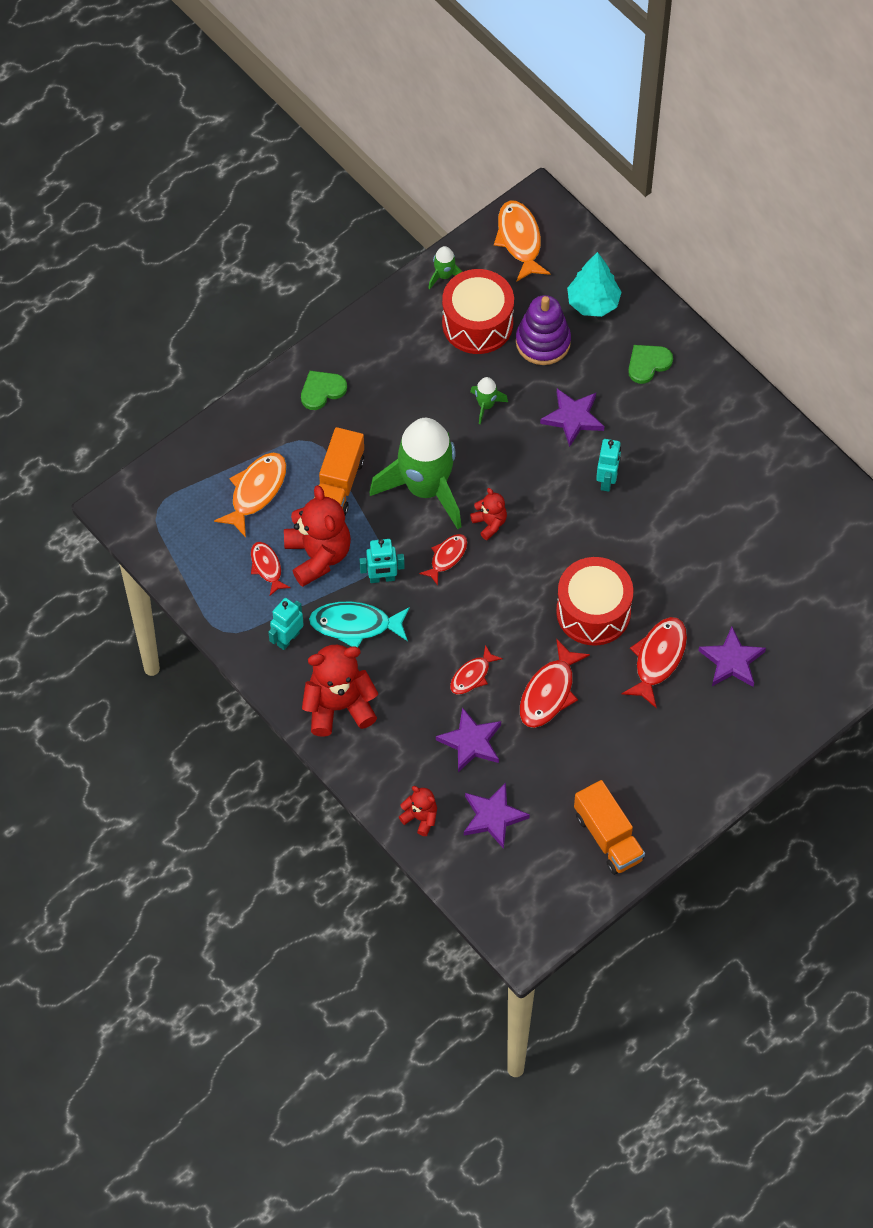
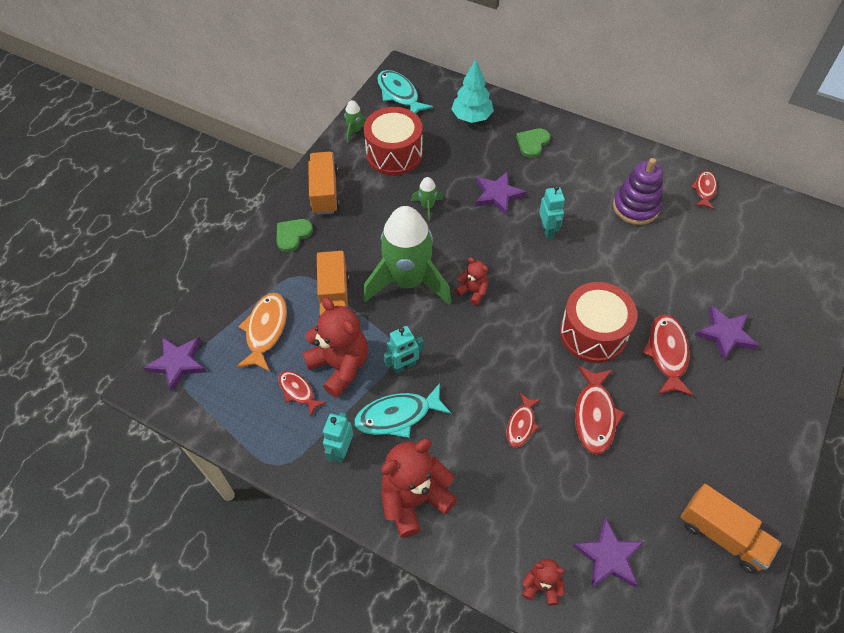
camera: 20 degrees left, 5 degrees down
red fish [419,534,467,585] -> red fish moved to [691,171,717,209]
purple star [436,707,501,772] -> purple star moved to [144,337,206,392]
orange fish [494,201,551,282] -> turquoise fish [377,70,433,114]
purple stacking toy [516,295,571,365] -> purple stacking toy moved to [613,158,663,225]
none -> orange truck [308,152,340,215]

